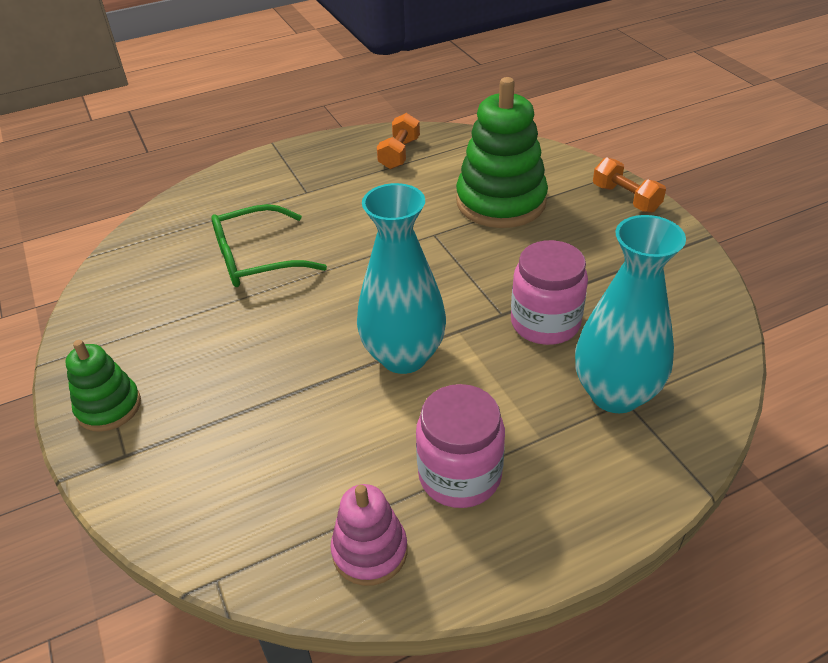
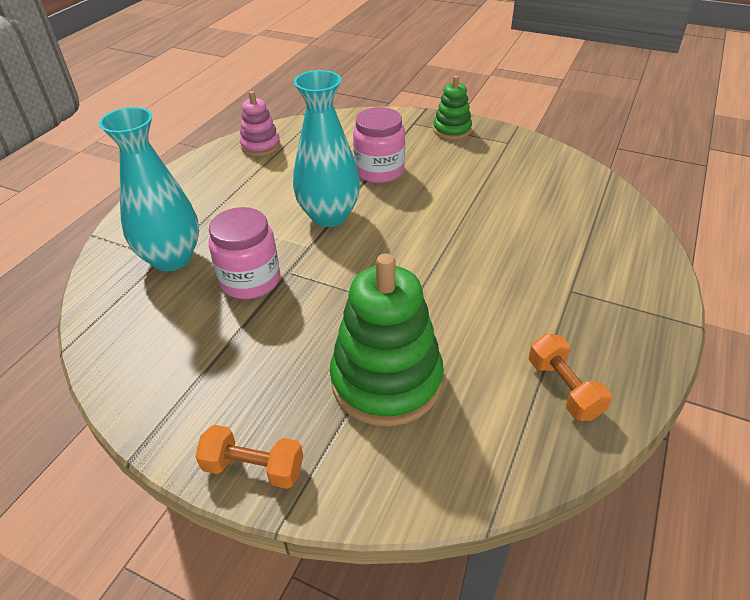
camera: 140 degrees right, 0 degrees up
green glasses [211,204,327,287] -> none
pink jar [416,384,505,508] -> pink jar moved to [353,107,405,183]

